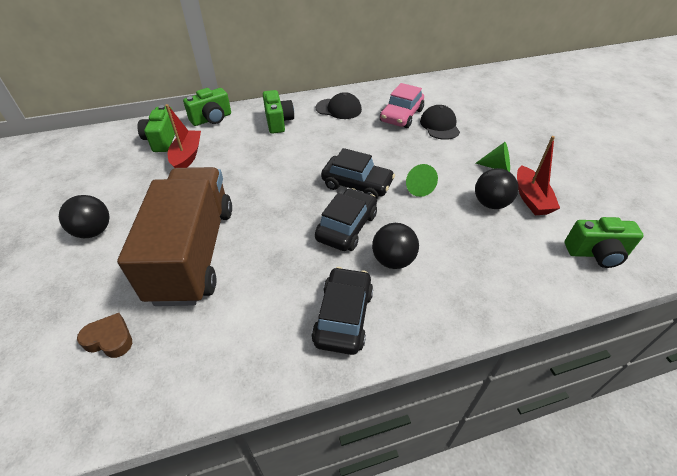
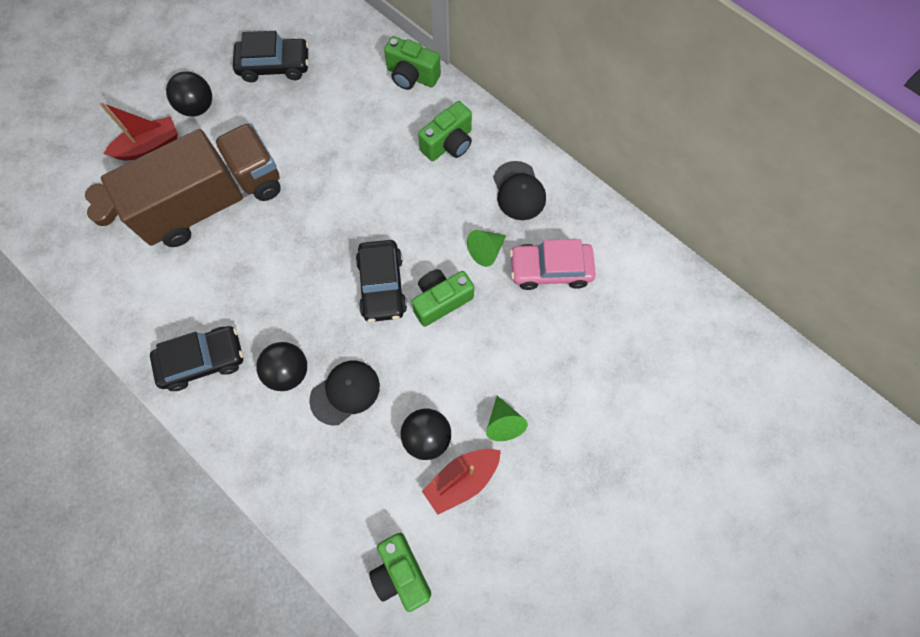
camera: 60 degrees right, 25 degrees up
green camera [137,105,175,152] -> green camera moved to [411,269,474,327]
red boat [165,104,201,168] -> red boat moved to [100,102,178,161]
black car [315,188,377,251] -> black car moved to [233,31,309,82]
green cone [406,164,438,197] -> green cone moved to [467,230,506,267]
black cap [420,105,460,140] -> black cap moved to [309,361,380,426]

